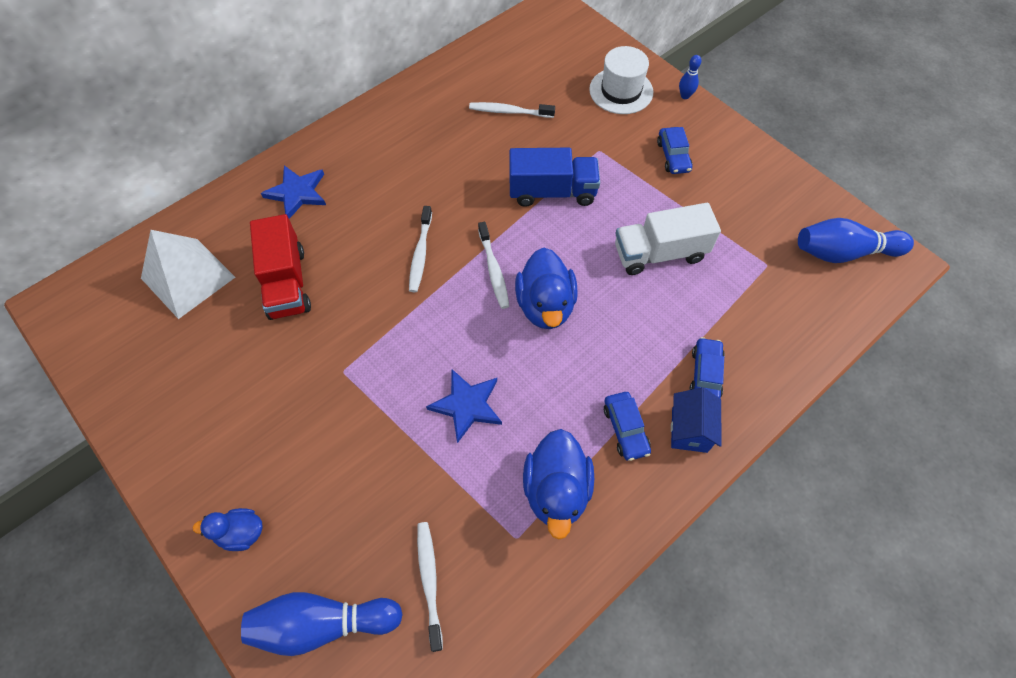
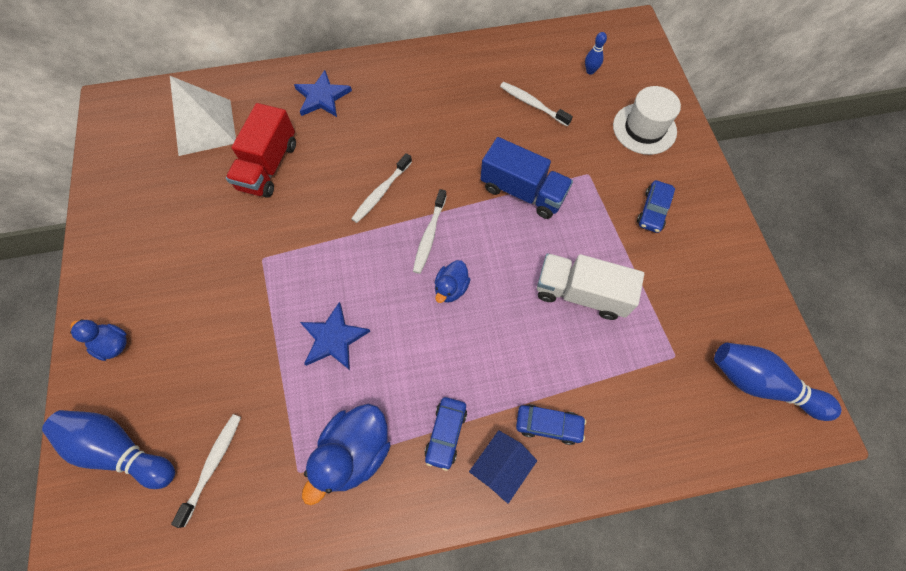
camera: 30 degrees right, 5 degrees up
blue duck [515,248,578,329] -> blue duck [435,260,471,303], size x0.57
blue bowling pin [679,55,701,99] -> blue bowling pin moved to [585,32,607,75]
blue car [690,337,725,398] -> blue car turned 60 degrees clockwise [516,404,586,445]

